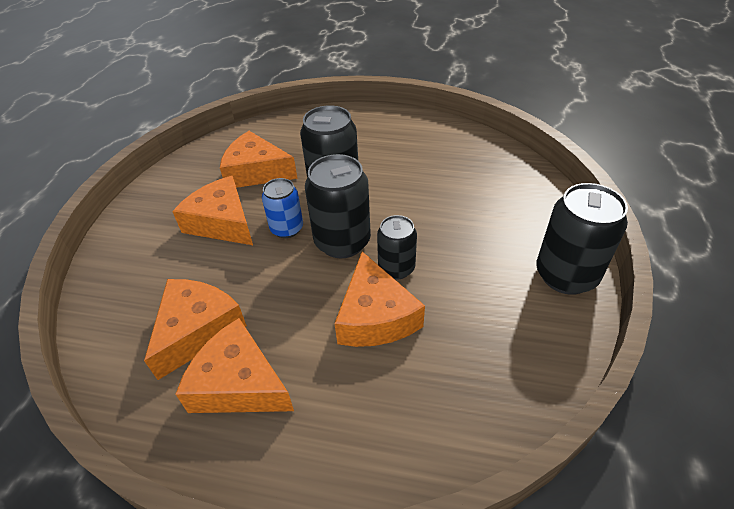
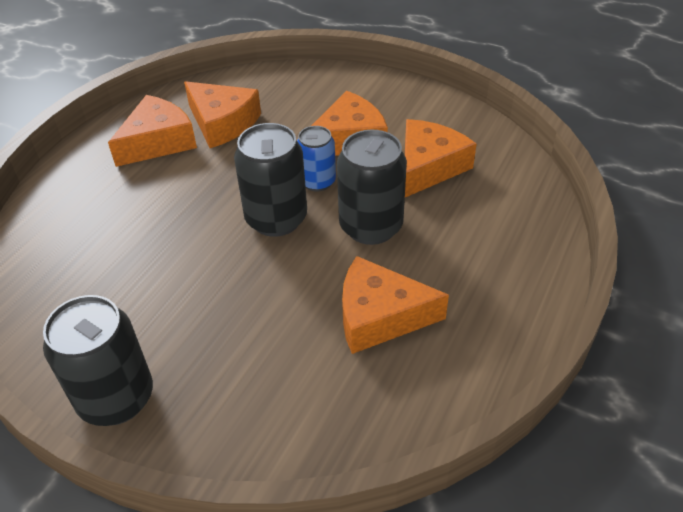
camera: 105 degrees right, 0 degrees up
orange cheese [334,252,425,347] -> orange cheese moved to [342,256,449,354]
black can [377,215,417,279] -> none

